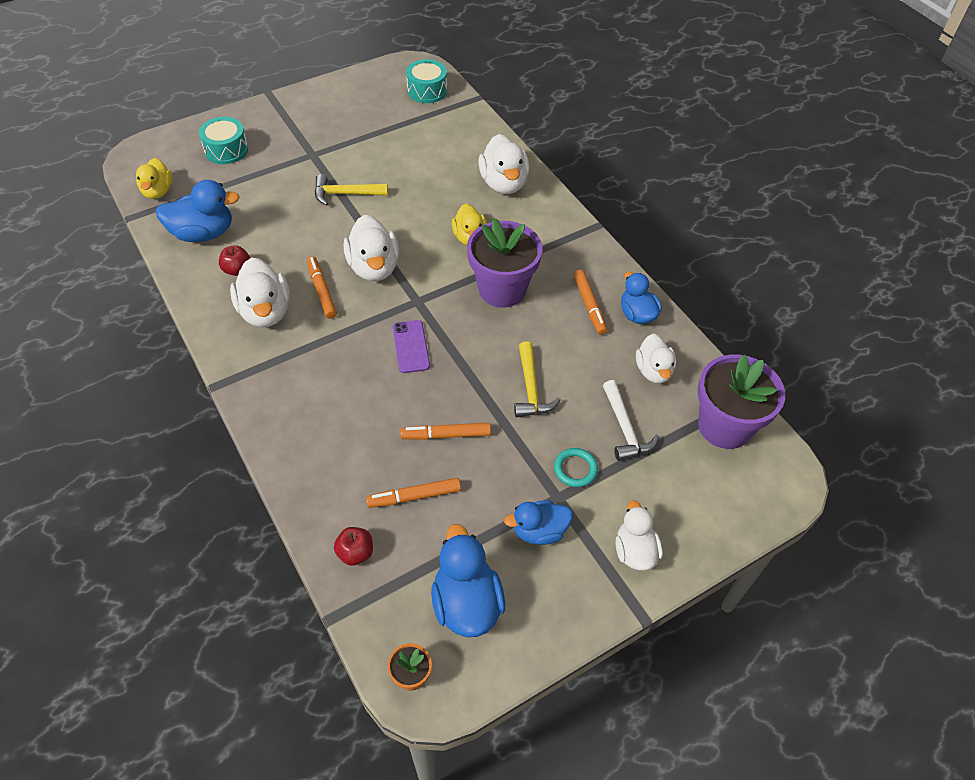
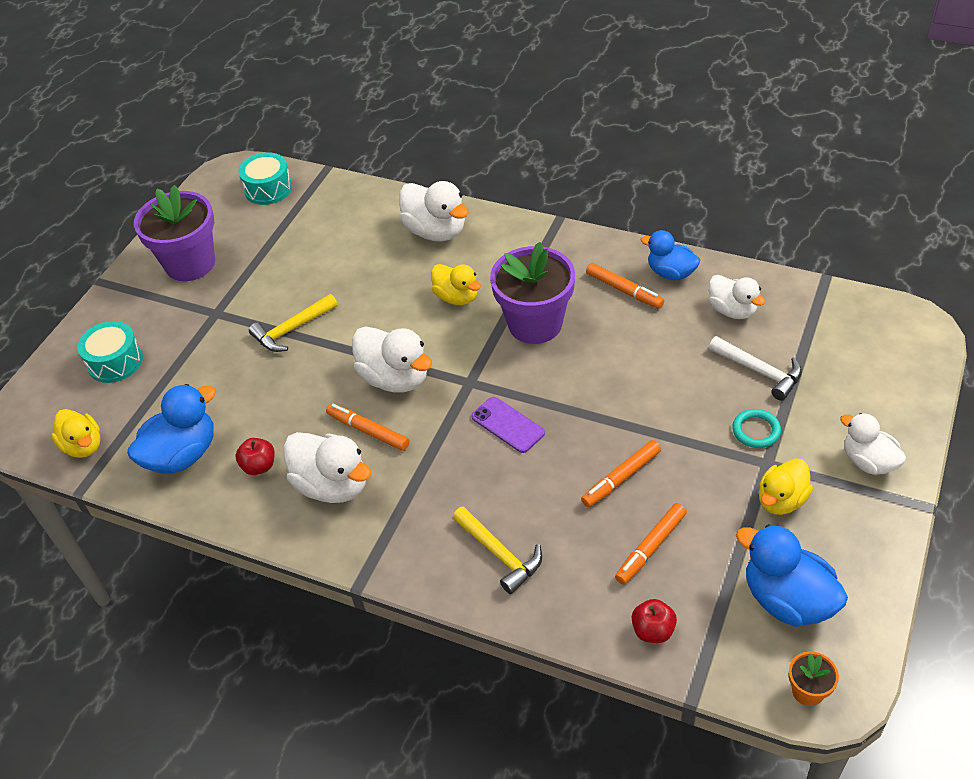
camera: 30 degrees left, 5 degrees down
blue duck [504,500,572,545] -> yellow duck [759,458,813,515]
yellow hammer [514,341,561,417] -> yellow hammer moved to [453,506,542,594]
purple flower pot [697,354,785,449] -> purple flower pot moved to [134,185,215,281]

